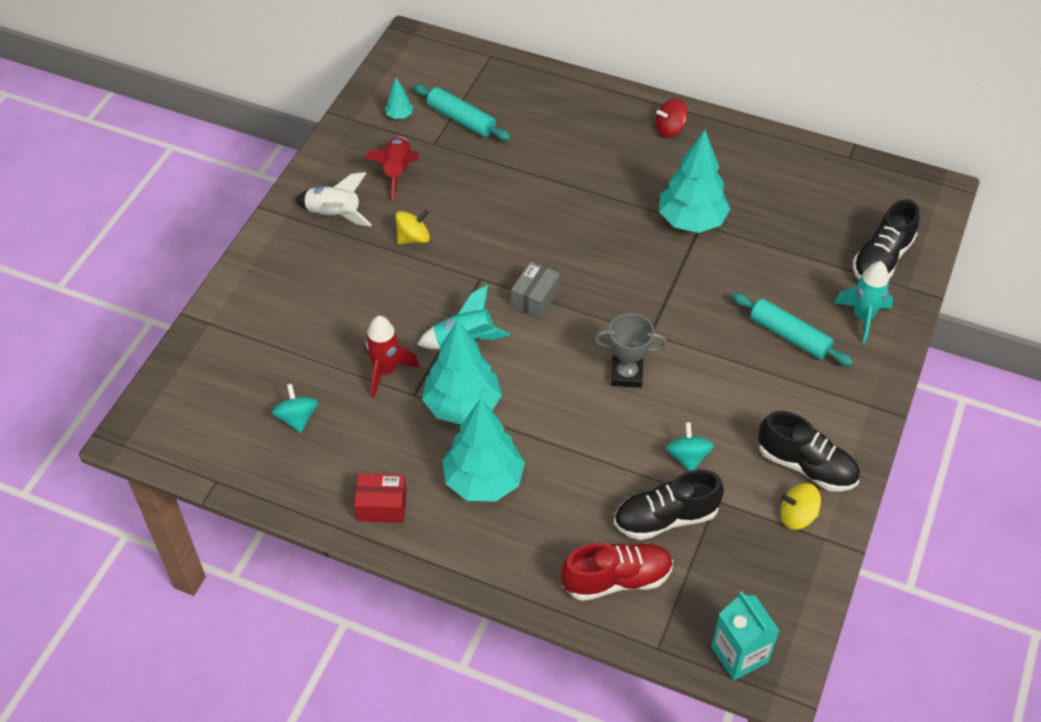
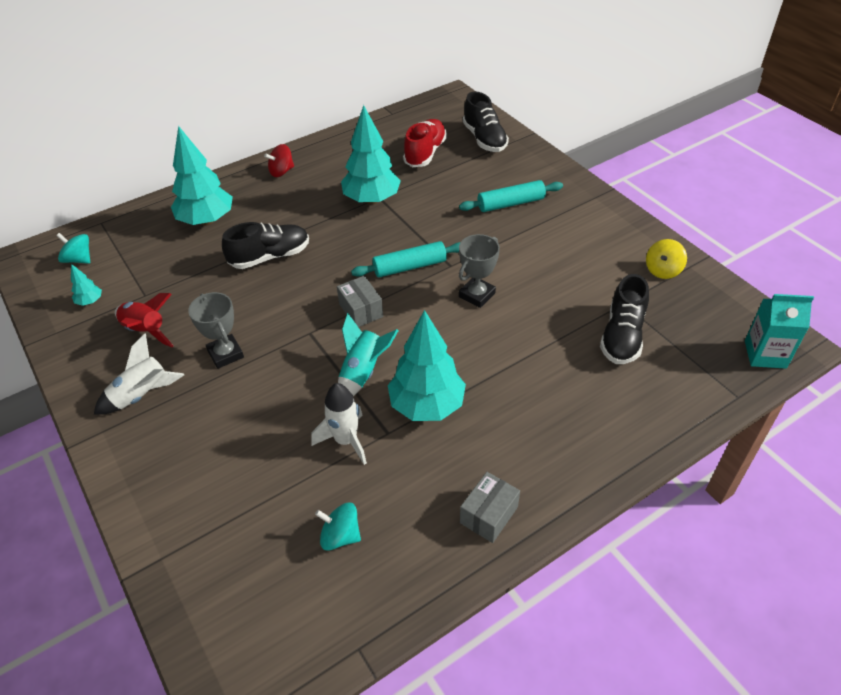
camera: 55 degrees left, 5 degrees down
red box [354,474,407,523] -> grey box [460,472,520,543]
red rocket [365,316,420,397] -> white rocket [312,383,367,465]
yellow spinning top [396,210,430,244] -> grey trophy [188,292,244,369]
turquoise rolling pin [413,84,511,141] -> turquoise rolling pin moved to [351,241,460,277]
turquoise tree [443,398,525,502] -> turquoise tree moved to [171,126,233,226]
red shoe [561,543,673,601] -> red shoe moved to [403,119,447,167]
red spinning top [655,98,688,137] -> red spinning top turned 45 degrees clockwise [264,144,294,177]
turquoise spinning top [666,422,714,471] -> turquoise spinning top moved to [56,233,90,264]
black shoe [758,411,860,492] -> black shoe moved to [222,222,309,269]
turquoise rocket [834,261,893,343] -> none

